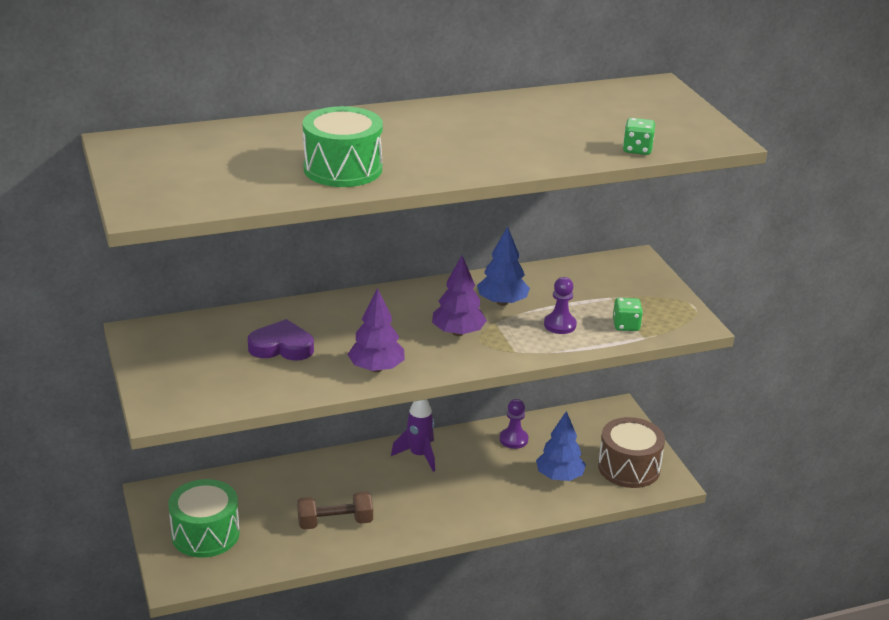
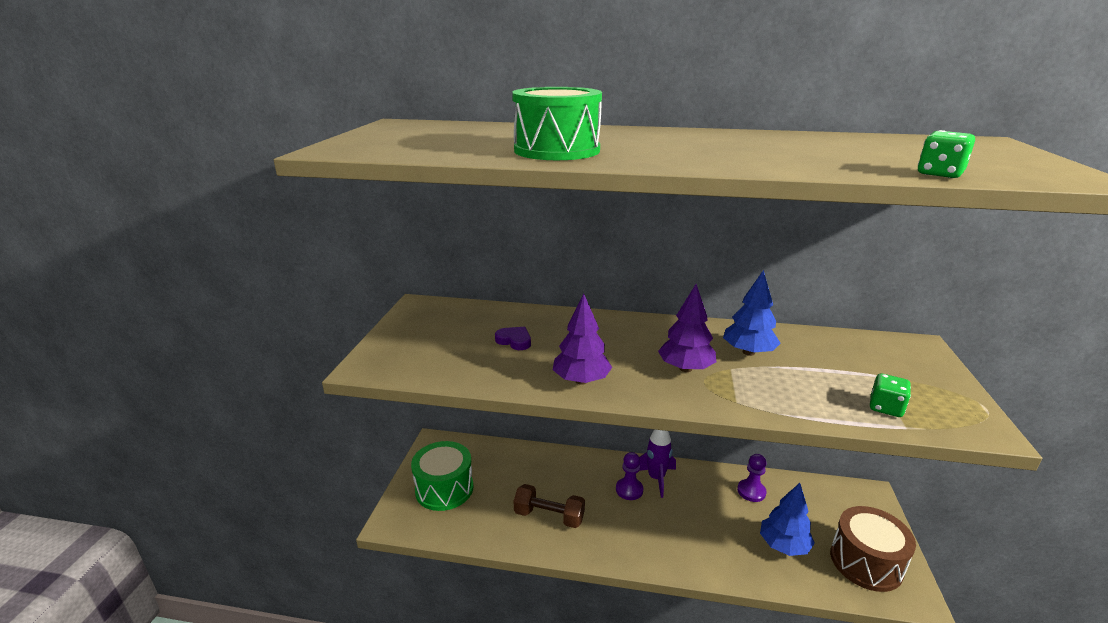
camera: 30 degrees right, 5 degrees down
purple heart [248,319,314,361] -> purple heart [495,327,531,350], size x0.64
purple pawn [544,277,577,334] -> purple pawn moved to [616,452,643,500]

